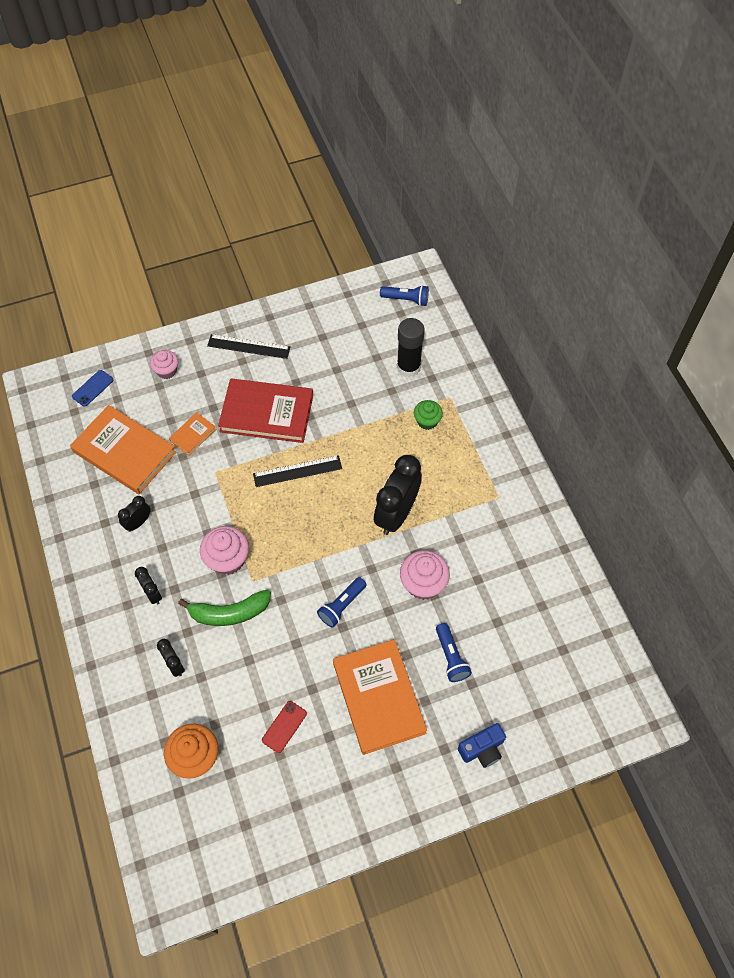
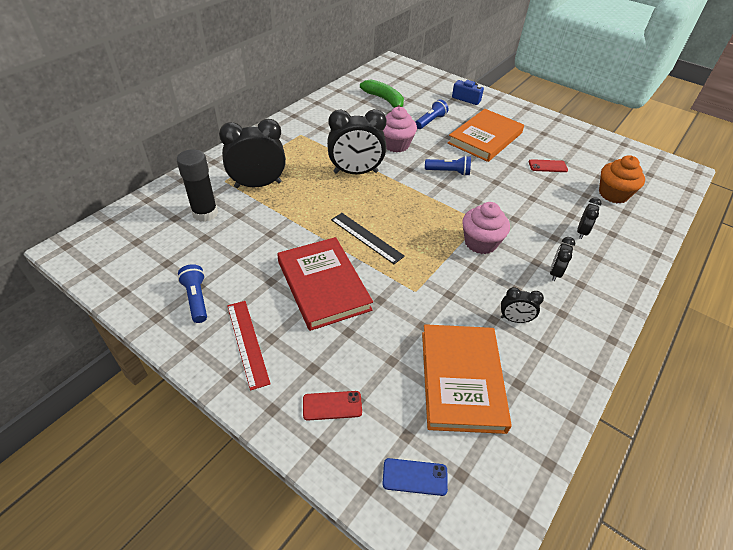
camera: 125 degrees left, 15 degrees down
pink cupcake [150,350,178,379] -> red phone [303,391,362,420]
orange book [169,412,216,456] -> none
green banana [178,589,271,626] -> green banana moved to [360,79,404,108]
black ruler [207,334,290,359] -> red ruler [227,301,271,391]
blue flashlight [380,285,429,306] -> blue flashlight moved to [178,264,207,323]
green cupcake [414,400,443,430] -> black clock [219,119,286,188]

